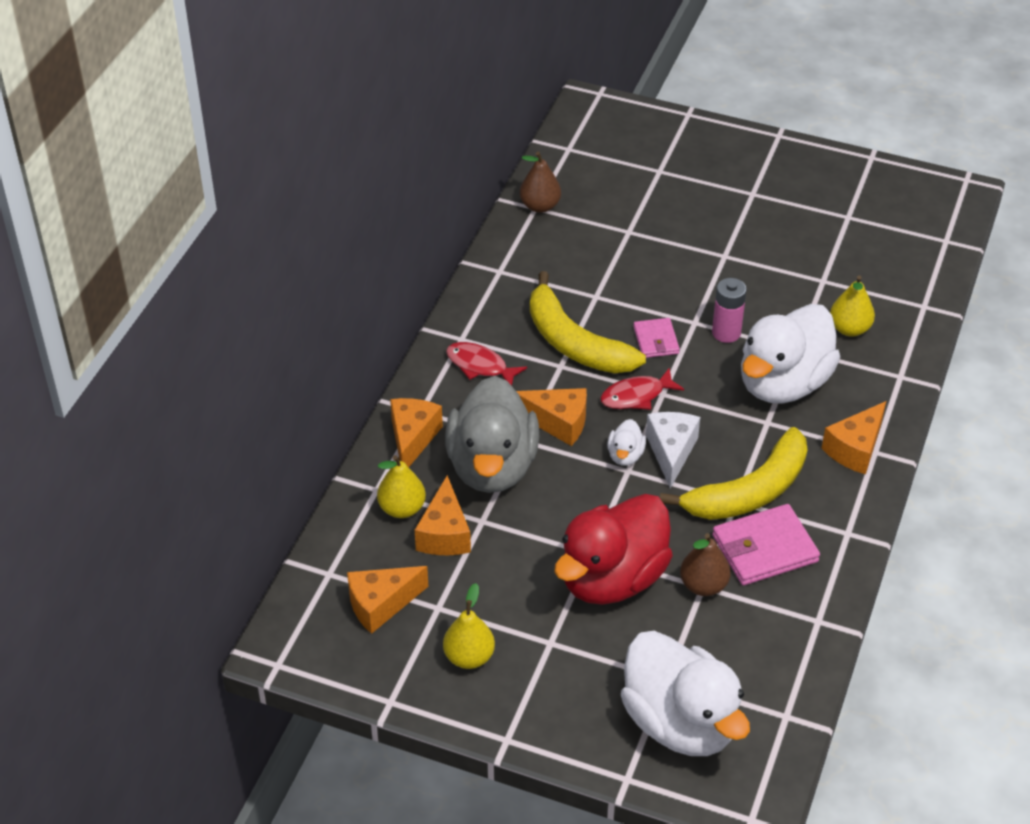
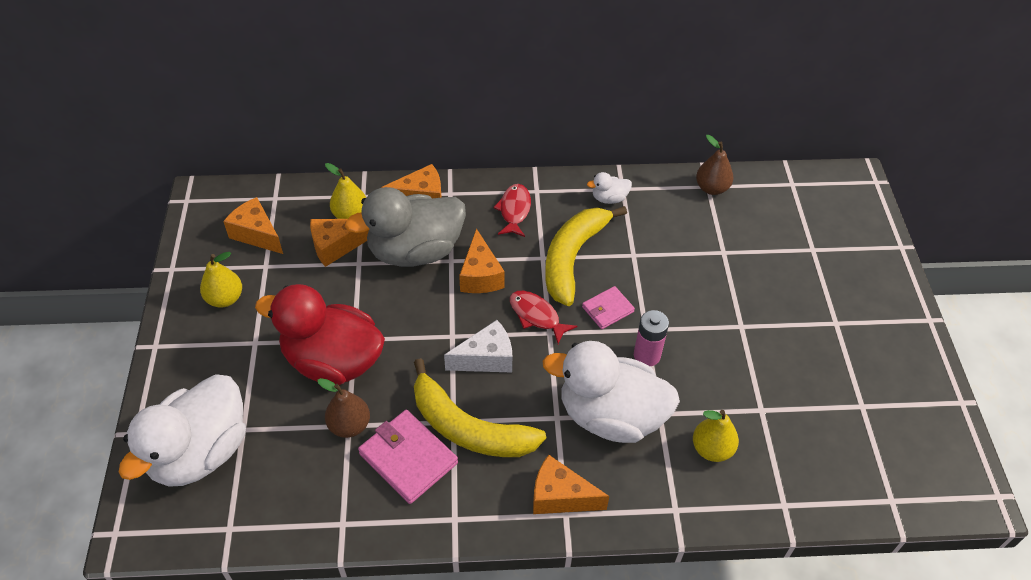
camera: 65 degrees right, 5 degrees up
white duck [607,419,646,466] -> white duck moved to [587,172,632,204]

